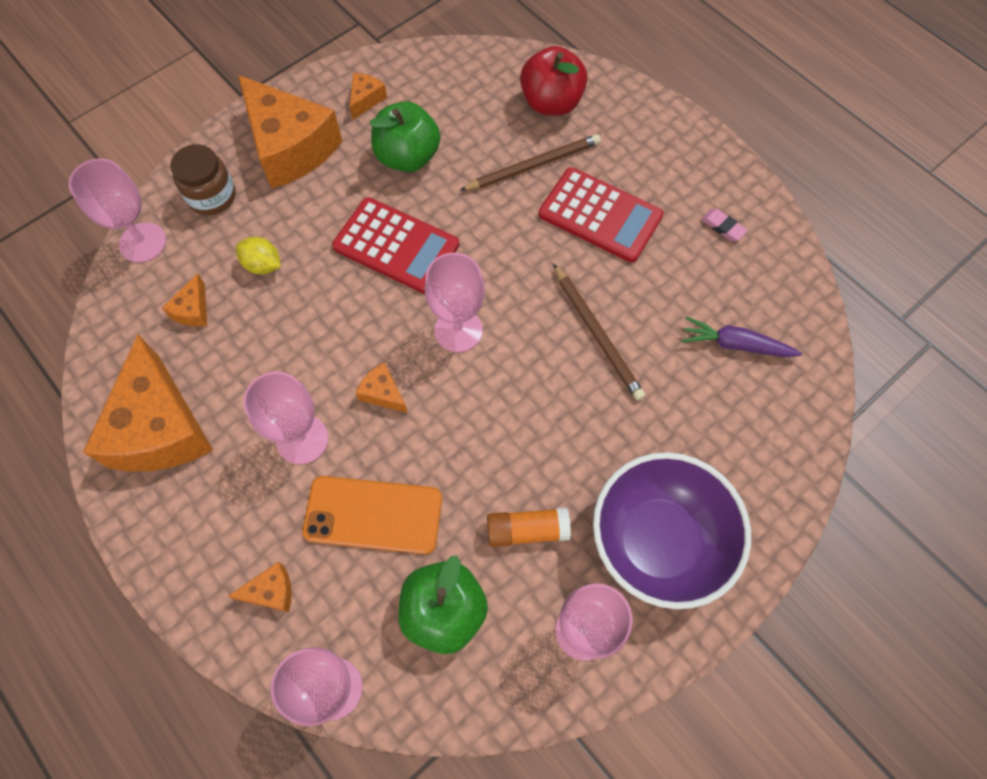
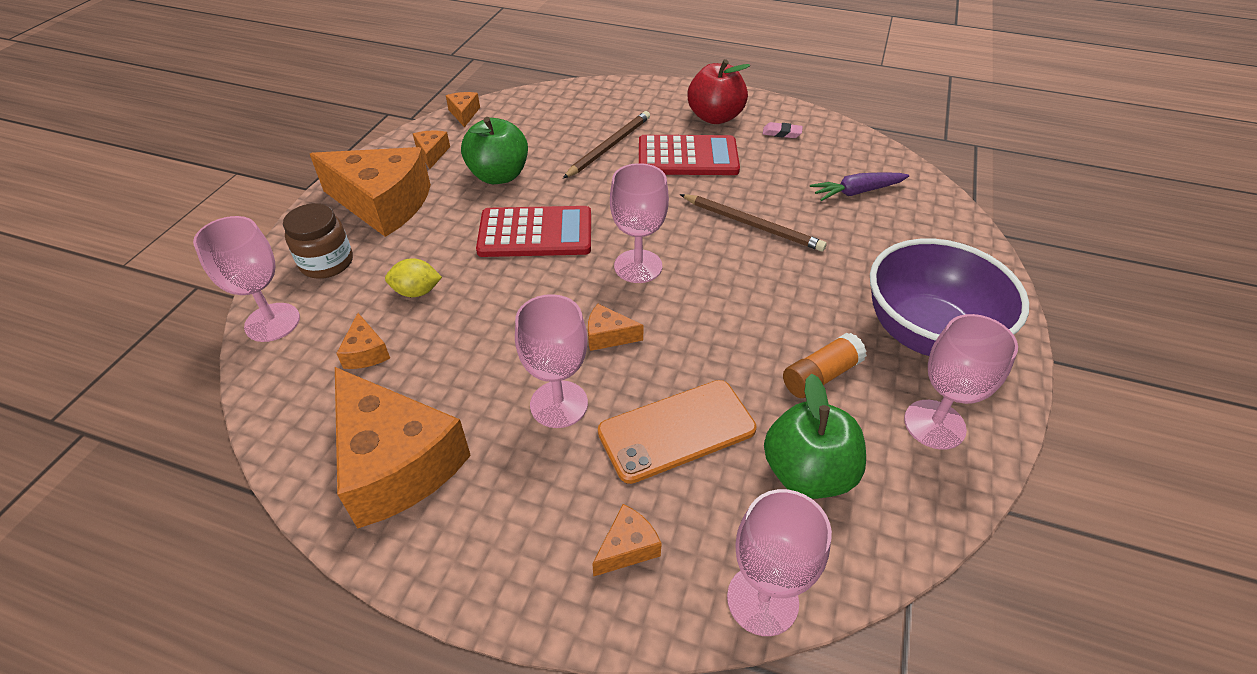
camera: 30 degrees left, 20 degrees down
red apple [520,46,587,116] -> red apple moved to [687,59,750,124]
none -> orange cheese [446,92,480,127]

